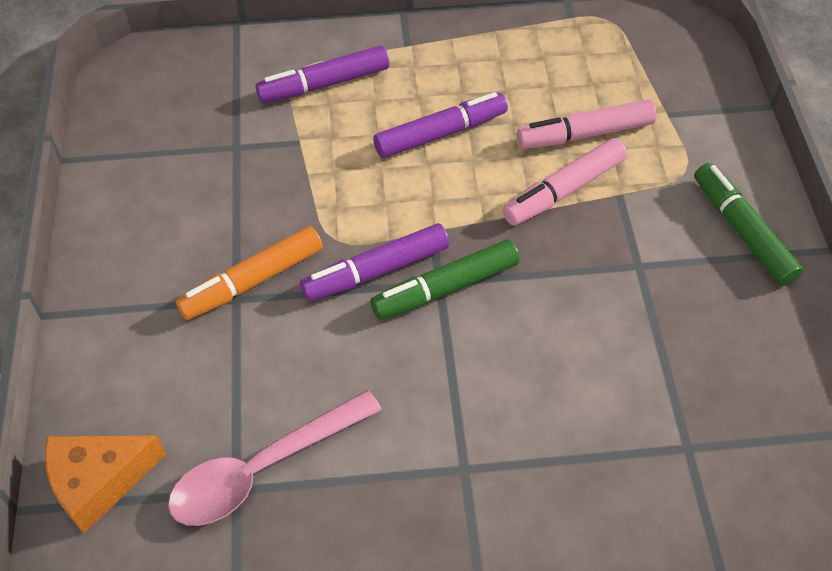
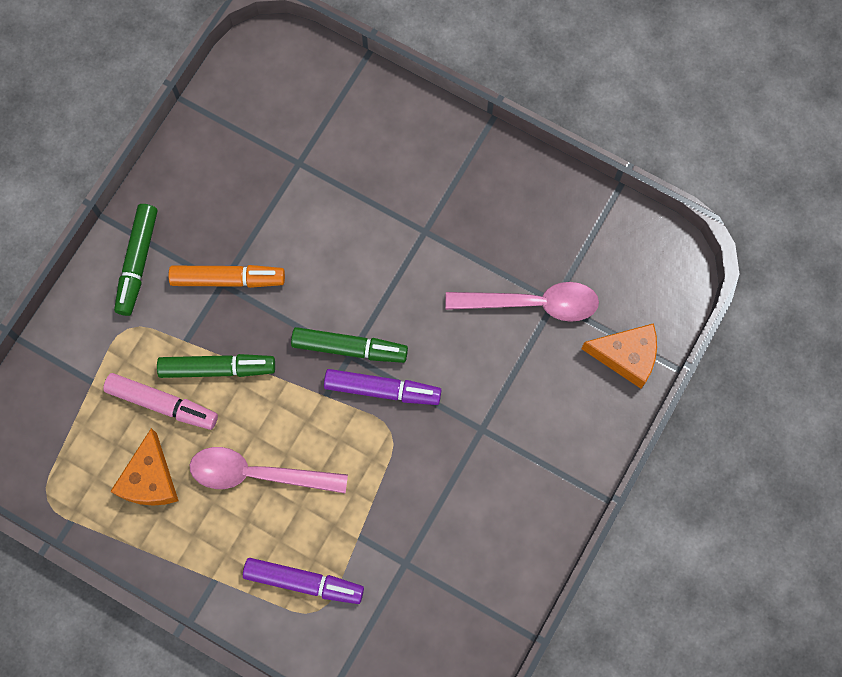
camera: 145 degrees left, 20 degrees up
orange marker [176,226,323,320] -> orange marker moved to [168,265,285,288]
purple marker [373,92,508,158] -> pink spoon [190,447,348,493]
pink marker [502,138,627,226] -> green marker [157,354,275,378]
none -> orange cheese [110,428,179,506]

